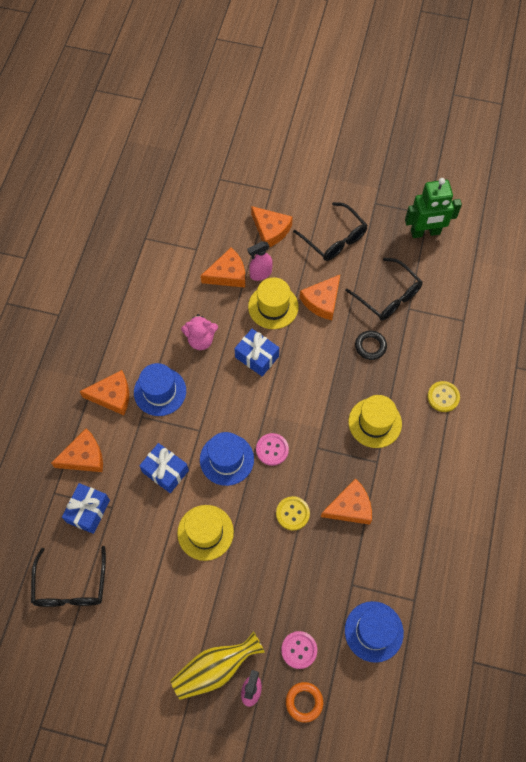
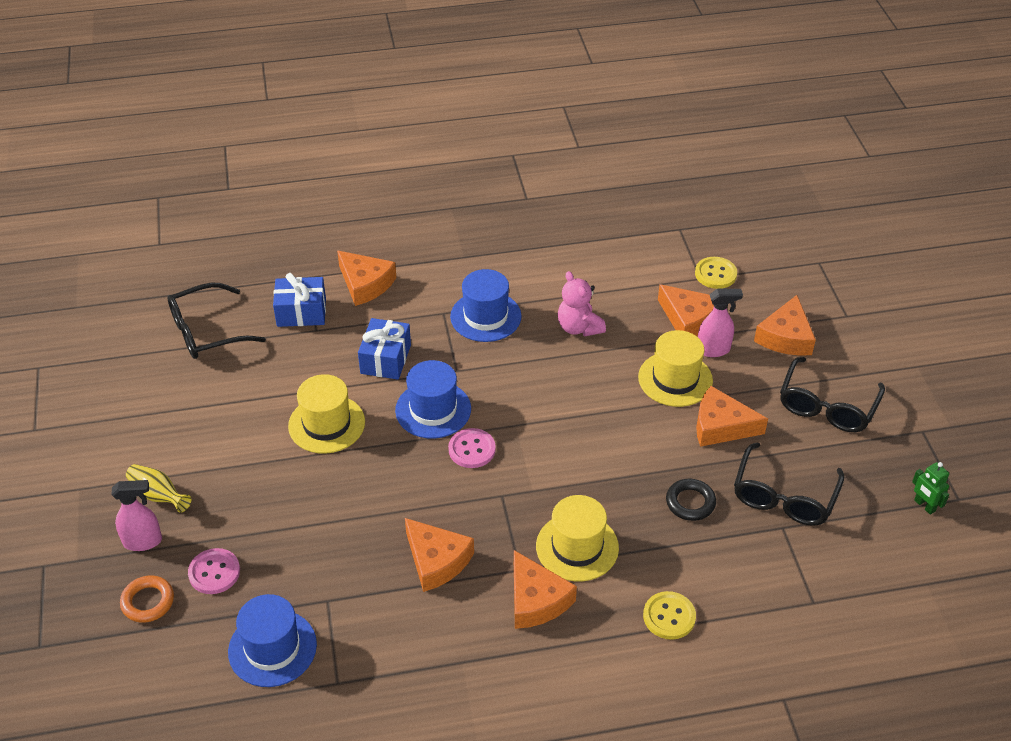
camera: 65 degrees right, 20 degrees down
orange cheese [79,370,129,415] -> orange cheese moved to [514,550,577,629]
yellow vase [171,631,265,700] -> yellow vase [126,464,191,513], size x0.61
blue gift [235,329,279,376] -> none
pink spray bottle [247,241,273,281] -> pink spray bottle turned 135 degrees clockwise [698,289,743,357]
yellow button [276,496,310,531] -> yellow button moved to [695,257,737,289]
green robot [405,178,462,238] -> green robot [912,462,949,515], size x0.47

